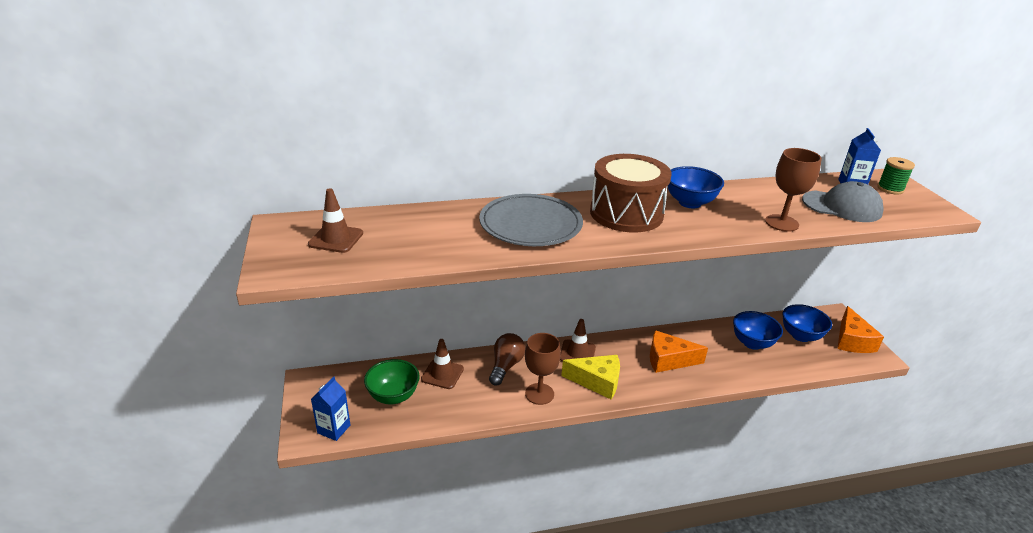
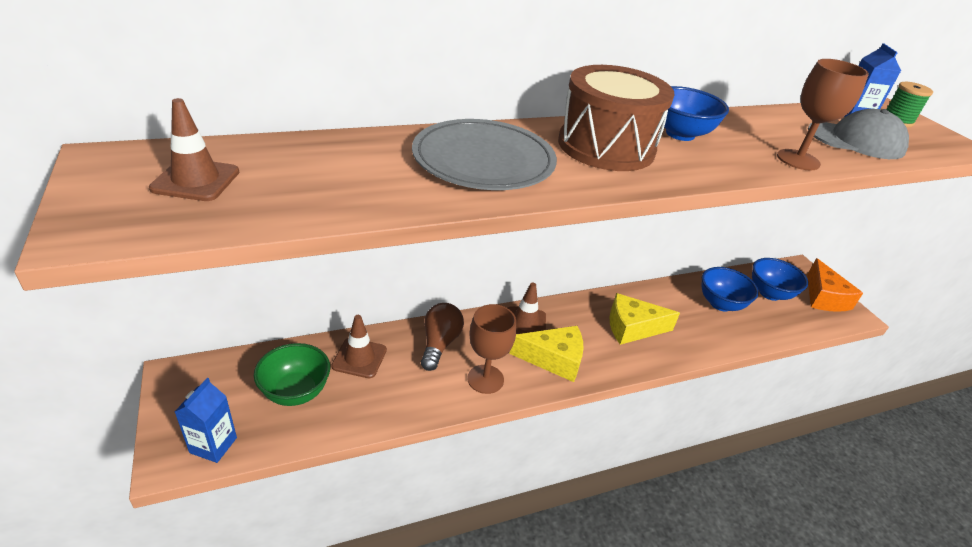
camera: 10 degrees left, 5 degrees up
orange cheese [650,330,708,373] -> yellow cheese [610,293,680,345]

